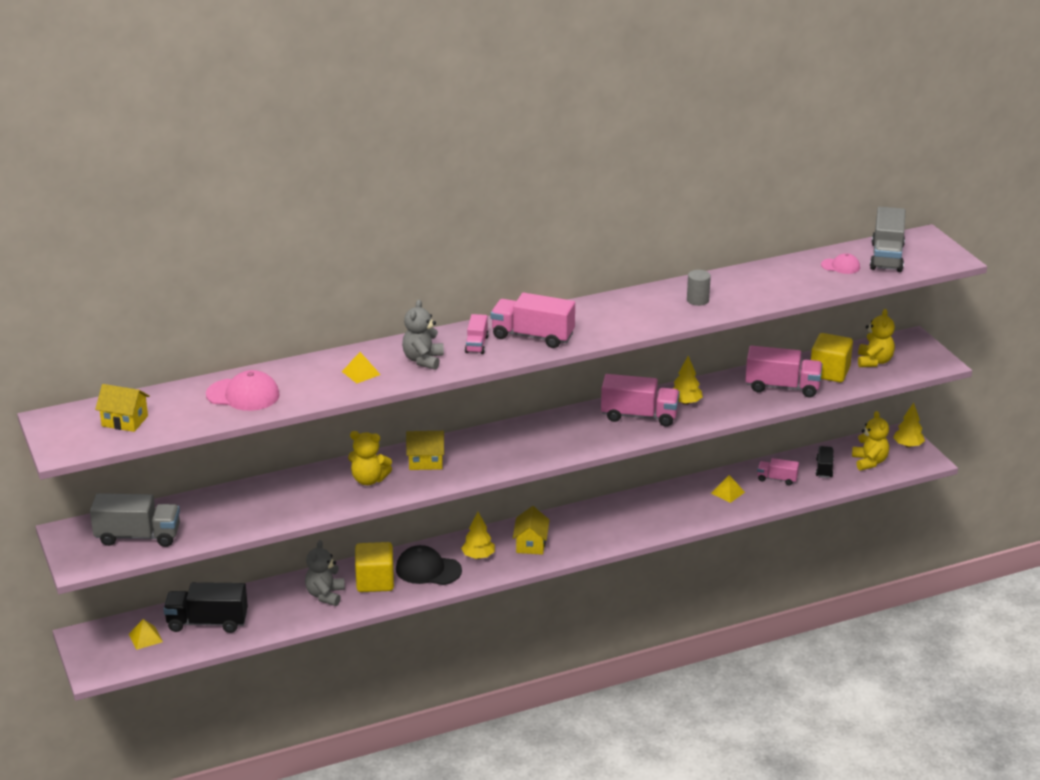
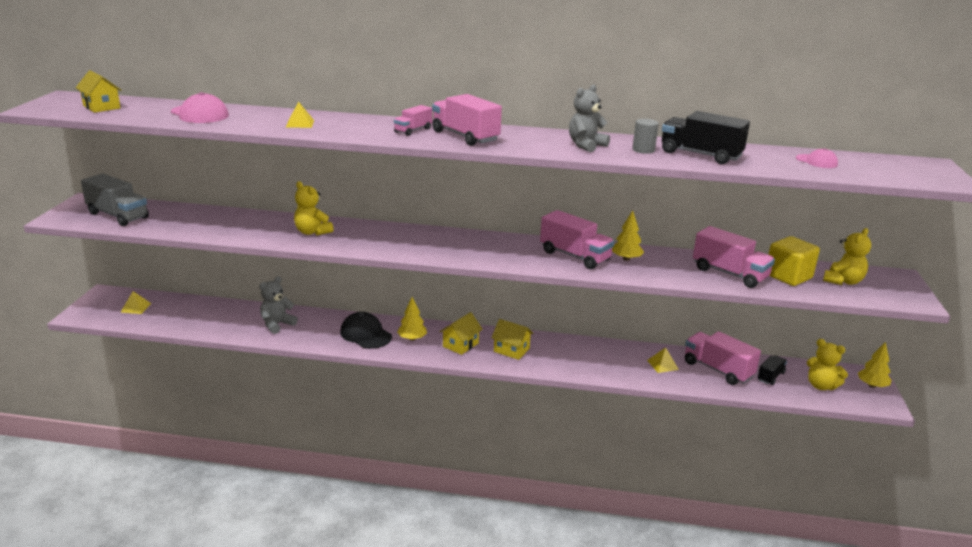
camera: 30 degrees right, 5 degrees down
black truck [164,582,248,633] -> black truck moved to [662,111,750,164]
yellow cube [355,542,394,592] -> none
grey teddy bear [402,300,444,370] -> grey teddy bear moved to [569,85,610,152]
yellow house [406,431,444,470] -> yellow house moved to [491,319,533,360]
pink truck [757,458,799,485] -> pink truck [685,331,761,385], size x1.80
yellow teddy bear [852,411,889,470] -> yellow teddy bear turned 105 degrees clockwise [807,339,848,390]
grey truck [870,207,905,272] -> none

